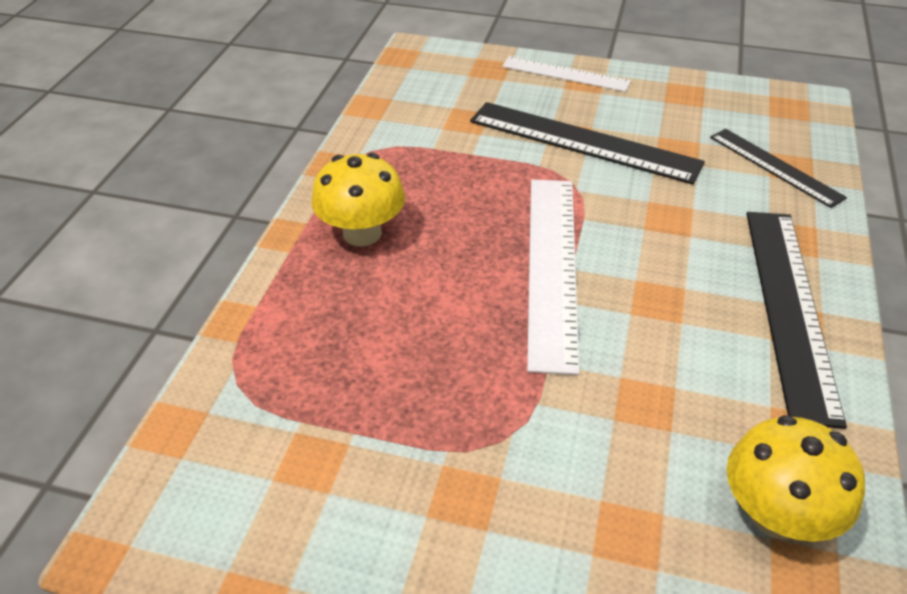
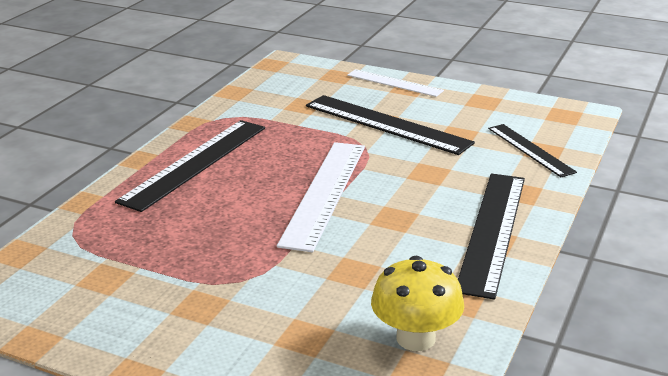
camera: 10 degrees right, 15 degrees down
yellow mushroom [311,153,405,247] -> black ruler [115,120,265,212]

